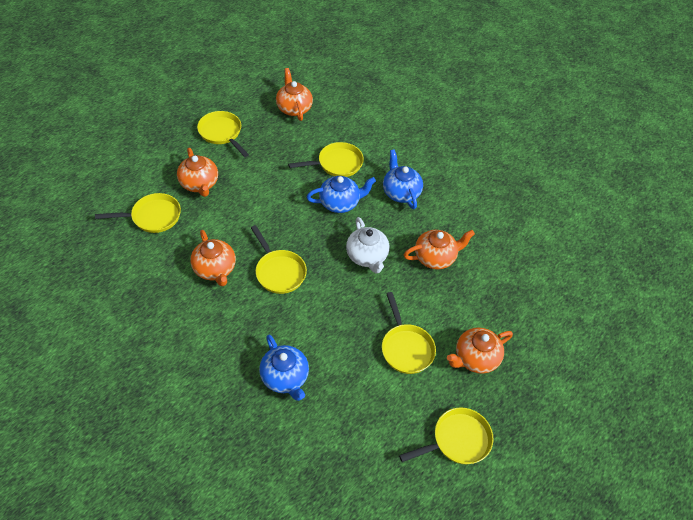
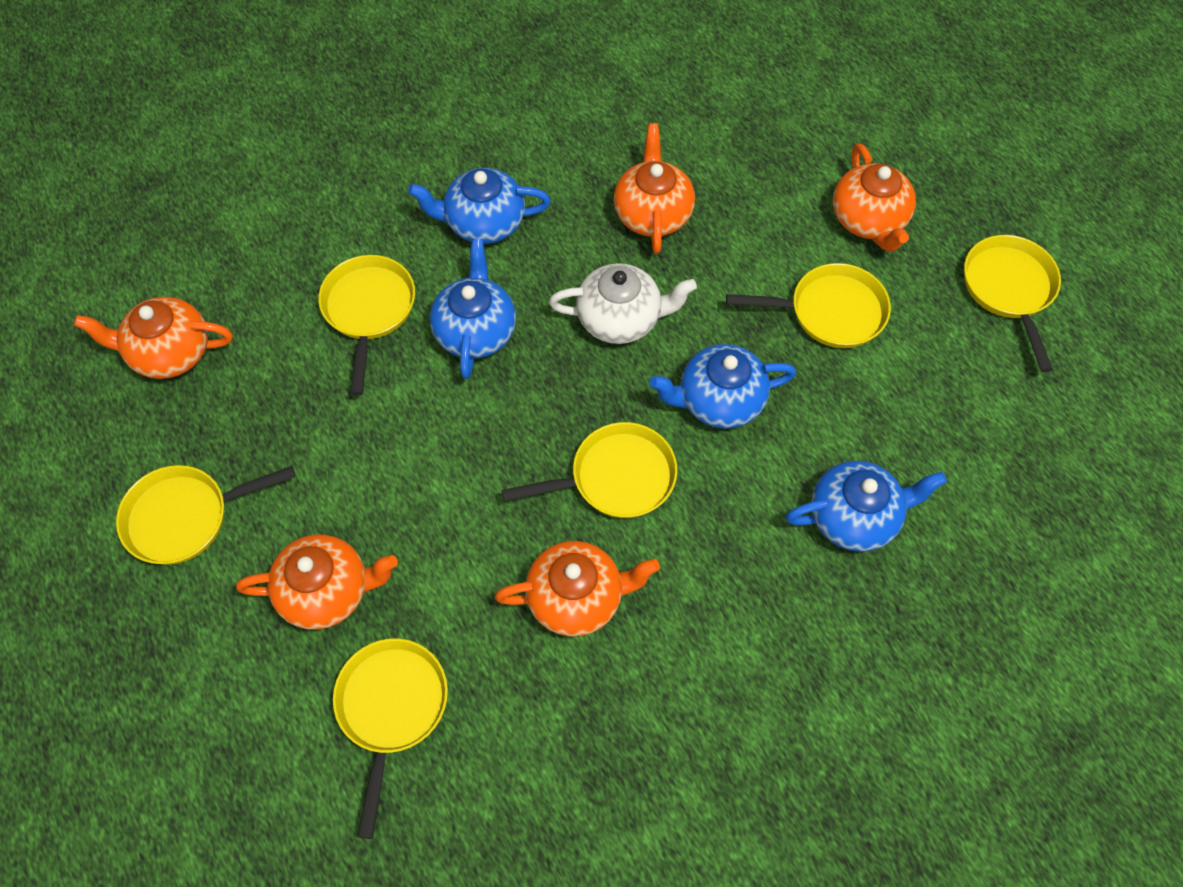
camera: 70 degrees left, 10 degrees up
none -> blue teapot [649,344,796,429]

